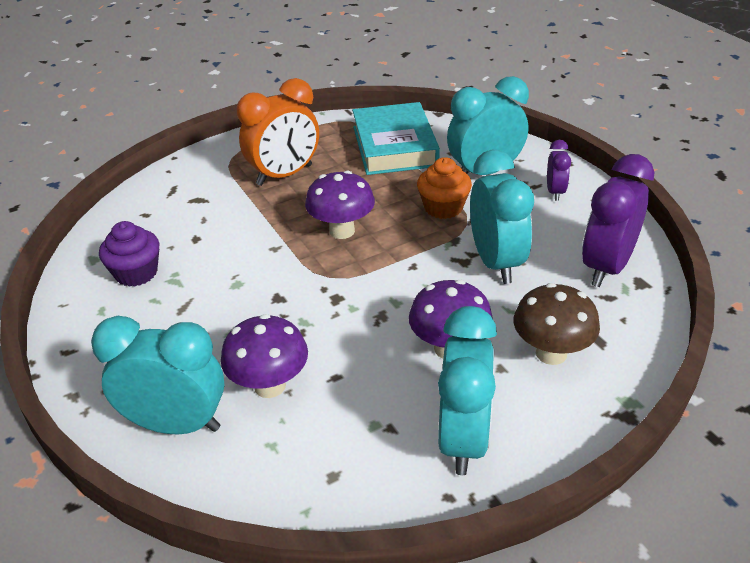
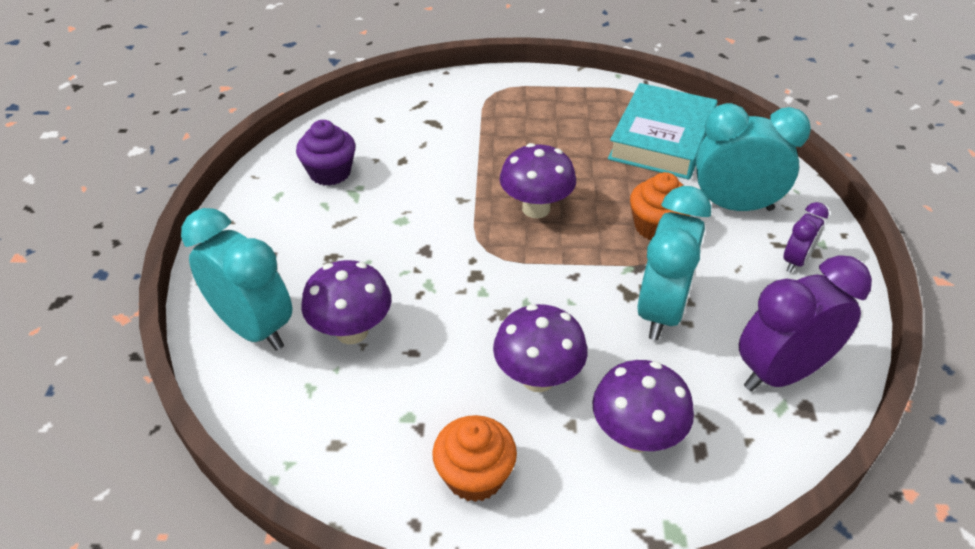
camera: 30 degrees right, 5 degrees up
orange clock [237,78,319,186] -> none
turquoise clock [438,306,497,475] -> orange cupcake [432,415,517,502]
brown mushroom [513,283,600,365] -> purple mushroom [592,360,694,452]

